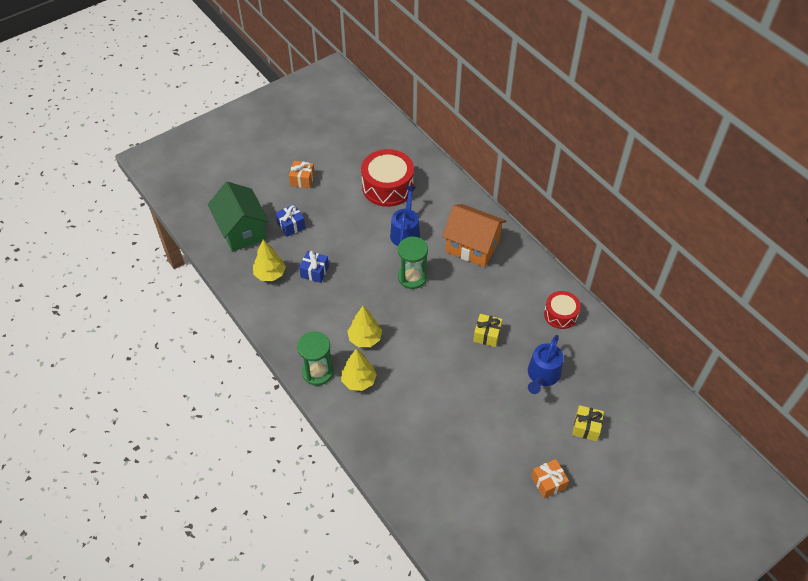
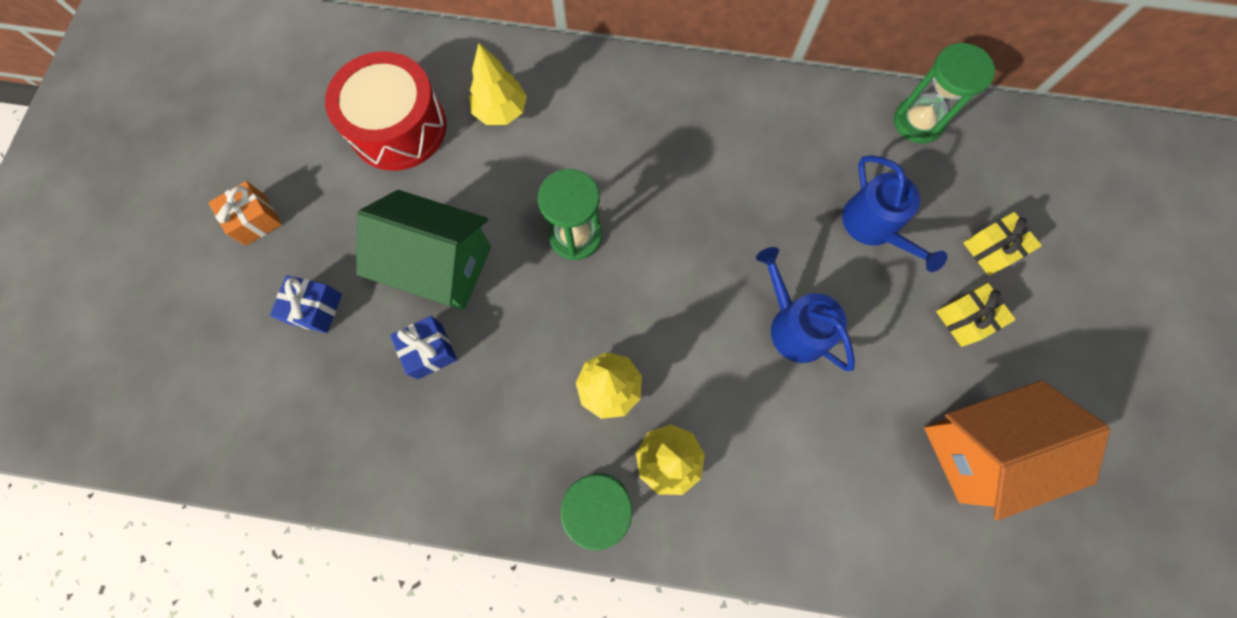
camera: 45 degrees left, 20 degrees up
green house [208,182,269,252] -> green house moved to [356,190,491,310]
yellow tree [253,240,286,281] -> yellow tree moved to [469,43,527,125]
blue watering can [390,186,420,246] -> blue watering can moved to [756,247,855,371]
orange house [442,204,506,267] -> orange house moved to [924,380,1110,521]
yellow gift [473,314,502,347] -> yellow gift moved to [936,283,1016,347]
orange gift [531,459,569,499] -> none
red drum [544,291,581,329] -> none
none -> green hourglass [894,43,995,143]

